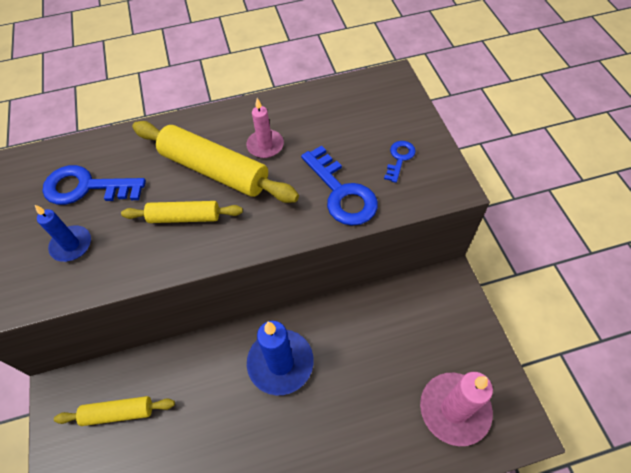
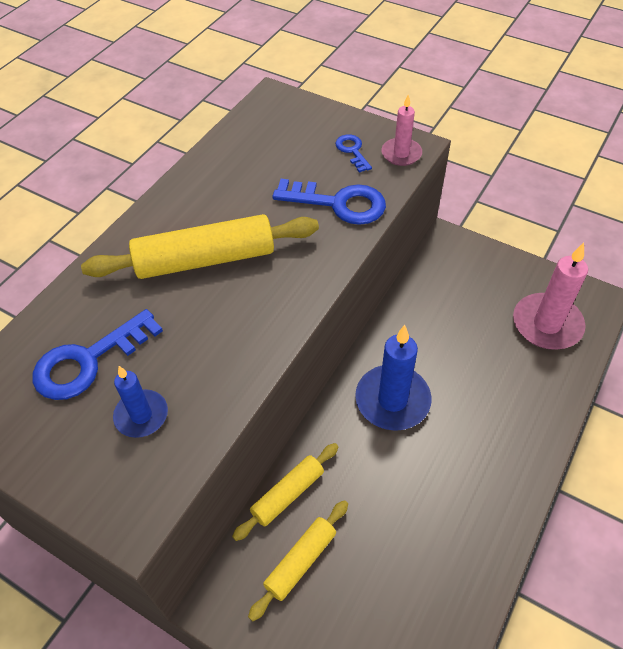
camera: 45 degrees left, 5 degrees down
yellow rolling pin [121,201,243,223] -> yellow rolling pin moved to [232,443,338,541]
pink candle [246,98,284,158] -> pink candle moved to [381,95,422,166]

